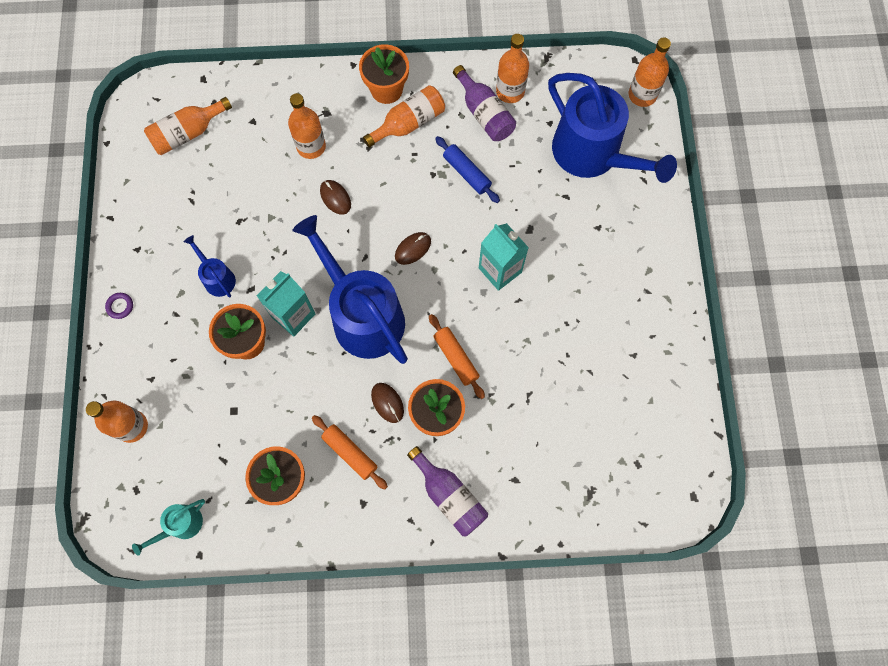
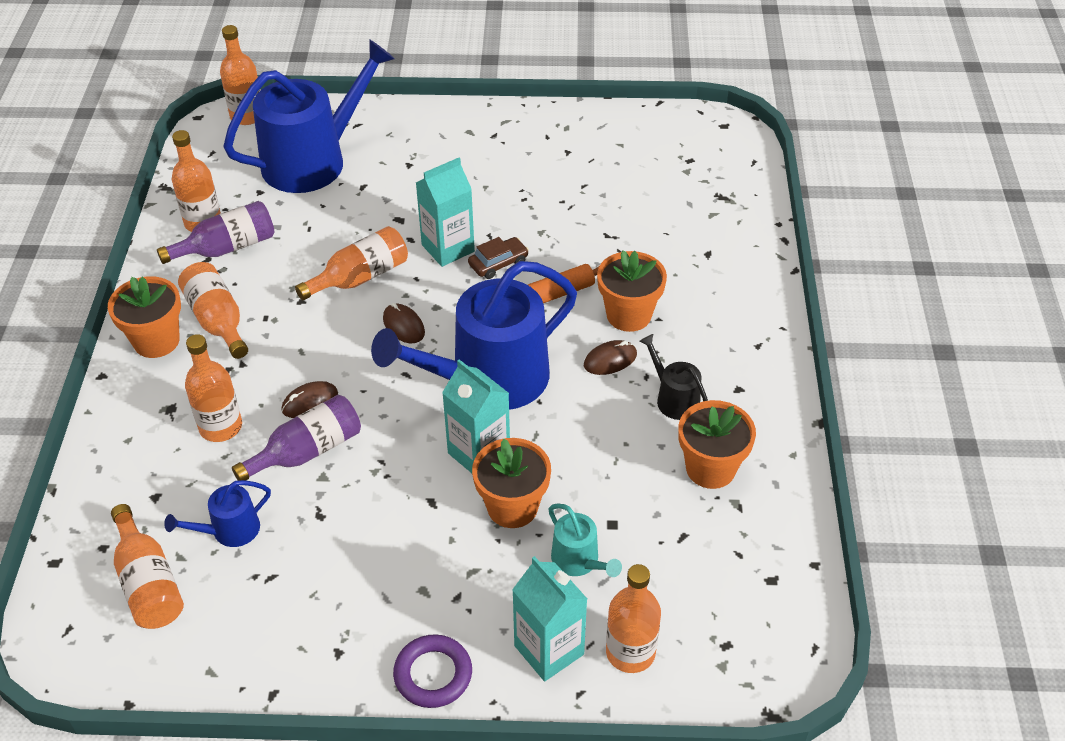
camera: 85 degrees left, 25 degrees down
purple ring [105,293,133,319] -> purple ring [393,634,472,708], size x1.77
turquoise watering can [132,499,205,556] -> turquoise watering can moved to [548,503,622,577]
blue watering can [184,235,236,297] -> blue watering can moved to [164,480,271,547]
orange rolling pin [312,415,388,490] -> black watering can [639,334,708,420]
purple bottle [407,446,488,536] -> purple bottle moved to [232,395,361,481]
blue rolling pin [435,136,500,203] -> none
none -> orange bottle [295,226,408,300]
none -> brown car [468,237,529,279]
none -> turquoise carton [512,556,587,681]

